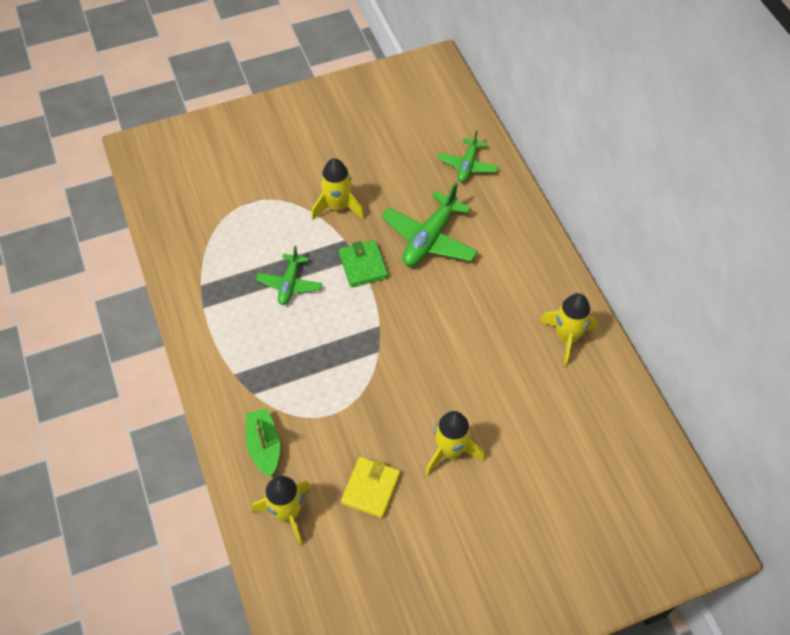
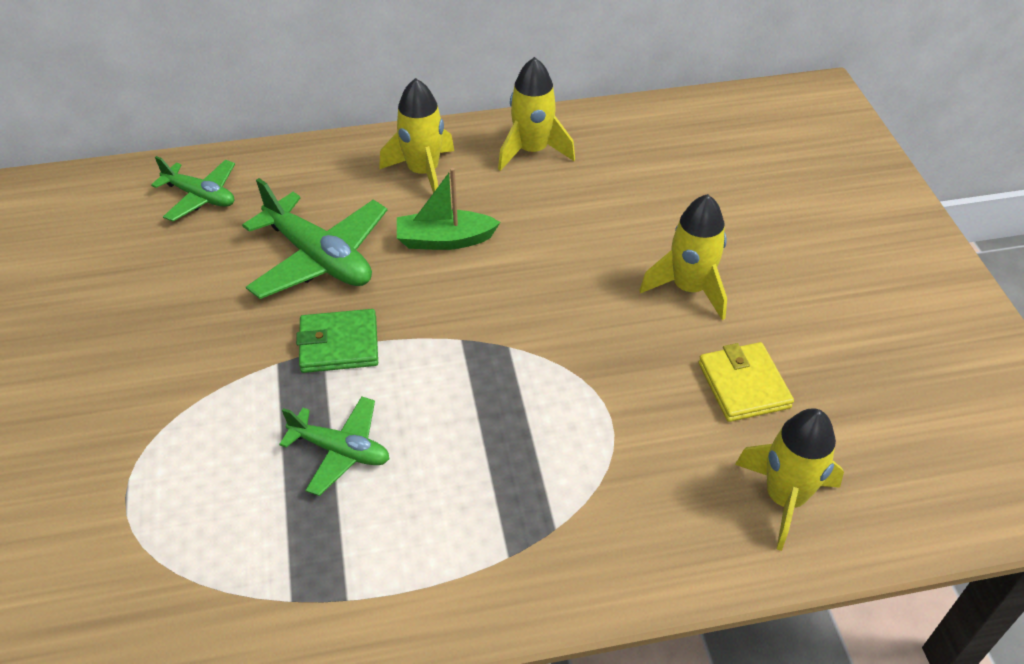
camera: 80 degrees left, 10 degrees down
green boat [246,408,280,477] -> green boat moved to [397,168,500,250]
yellow rocket [311,158,365,220] -> yellow rocket moved to [379,78,454,193]
yellow wallet [341,457,400,518] -> yellow wallet turned 45 degrees clockwise [699,342,794,422]

